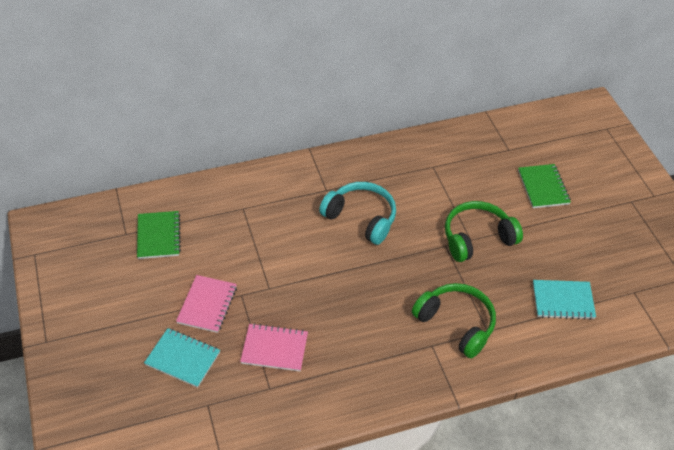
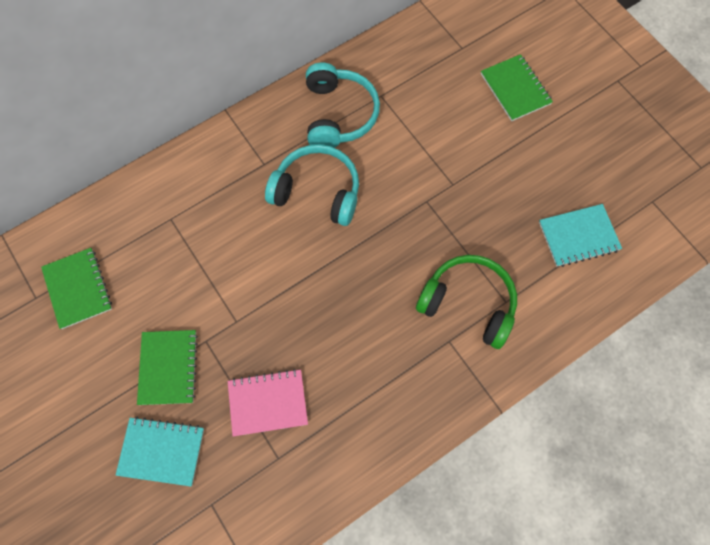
camera: 15 degrees left, 20 degrees up
pink notebook [176,275,237,333] -> green notebook [137,330,198,405]
green headphones [445,201,523,262] -> none
none -> turquoise headphones [306,63,380,148]

